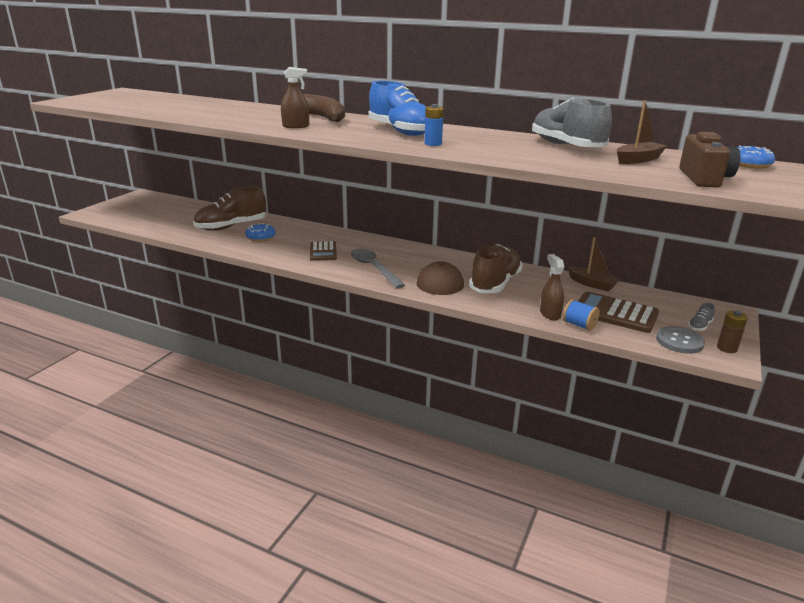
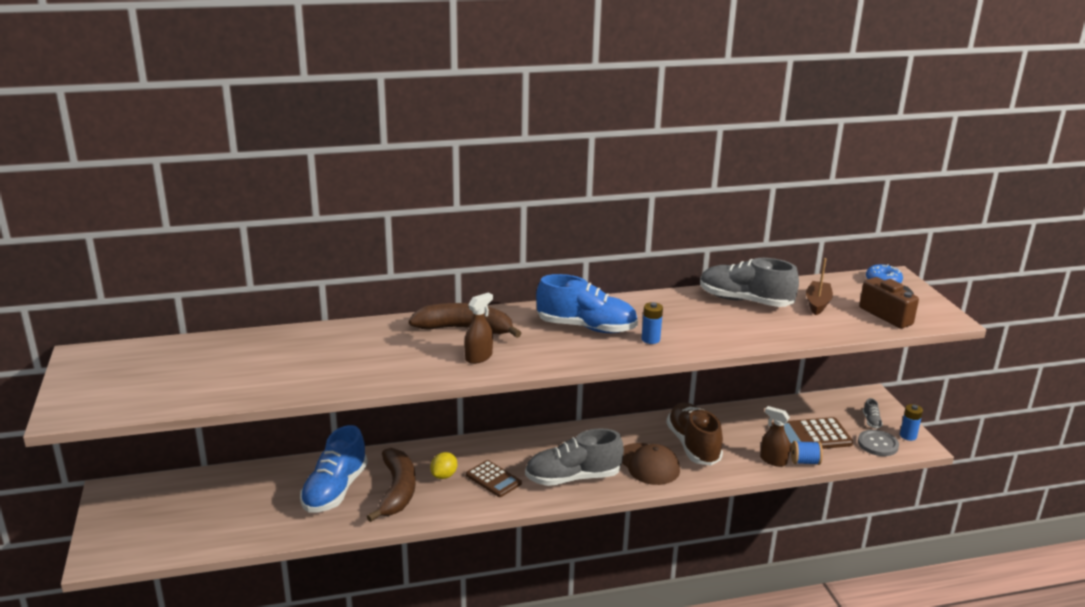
camera: 40 degrees left, 0 degrees up
brown shoe [193,187,266,231] -> blue shoe [300,425,368,513]
blue donut [245,223,276,242] -> brown banana [367,448,416,522]
grey spoon [351,248,405,288] -> grey shoe [525,428,624,486]
brown boat [567,237,620,292] -> none
brown battery [717,310,748,353] -> blue battery [900,404,923,441]
none -> yellow lemon [430,452,457,479]

